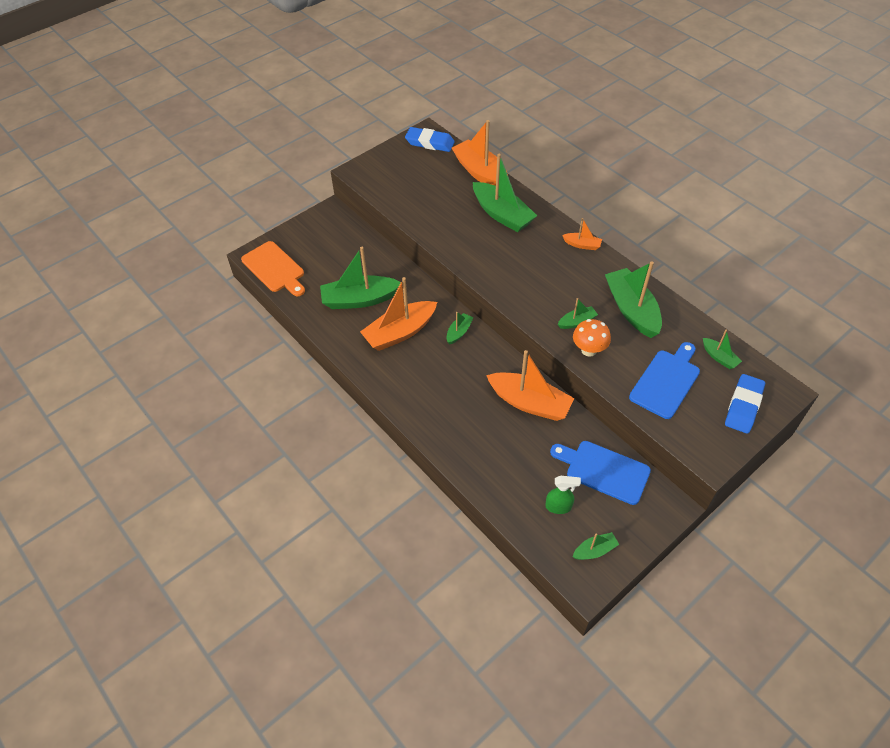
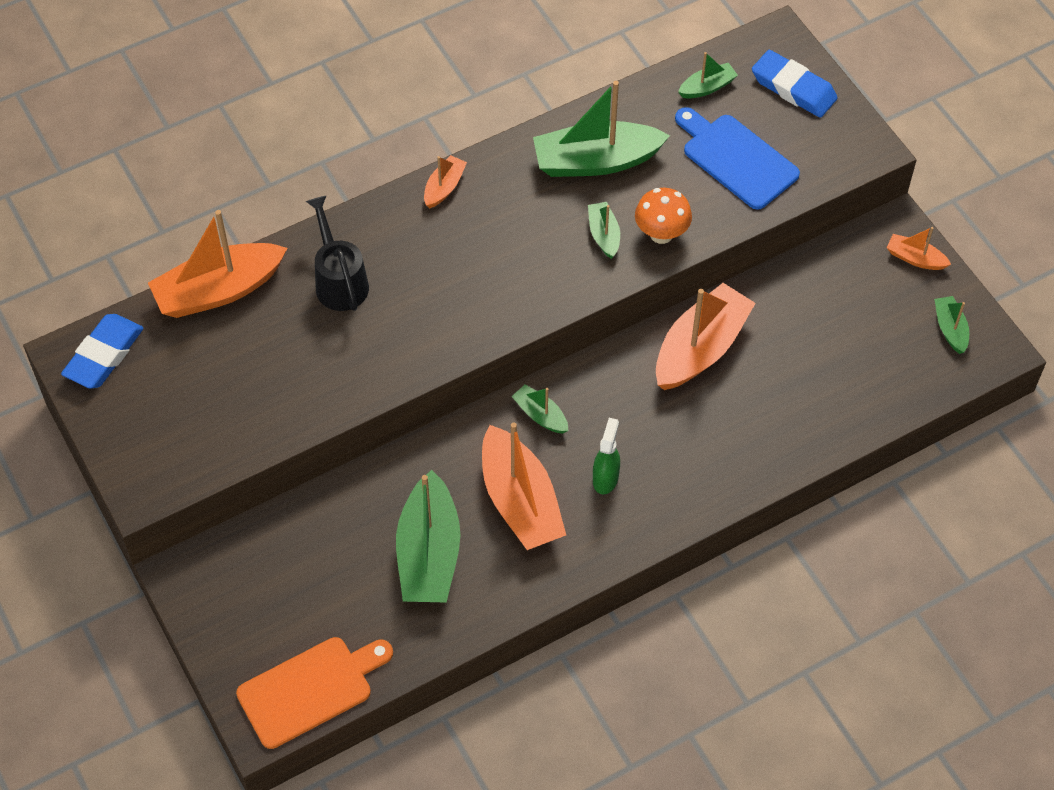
camera: 80 degrees left, 5 degrees up
green boat [473,154,537,232] -> black watering can [306,196,369,311]
green spray bottle [545,476,581,514] -> green spray bottle moved to [593,418,620,494]
blue cutting board [550,441,651,505] -> none
none -> orange boat [886,227,951,270]

